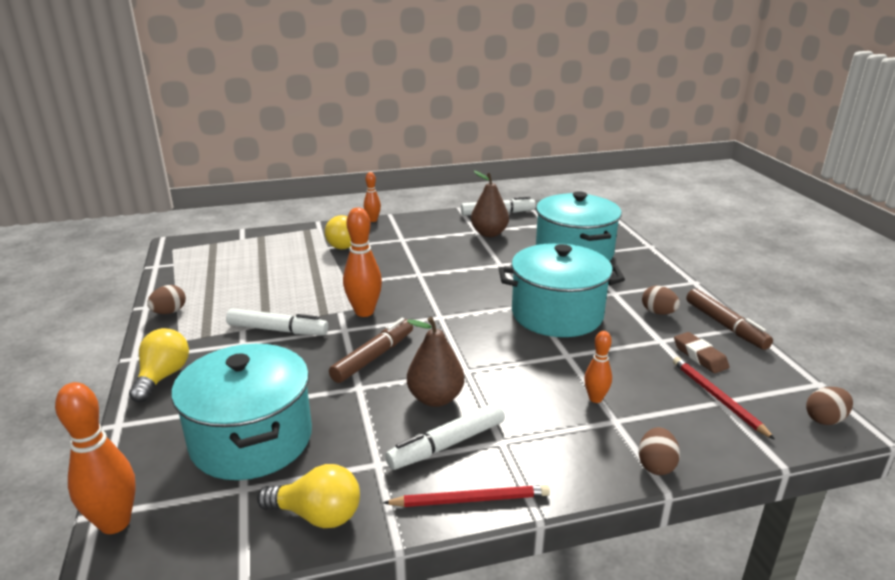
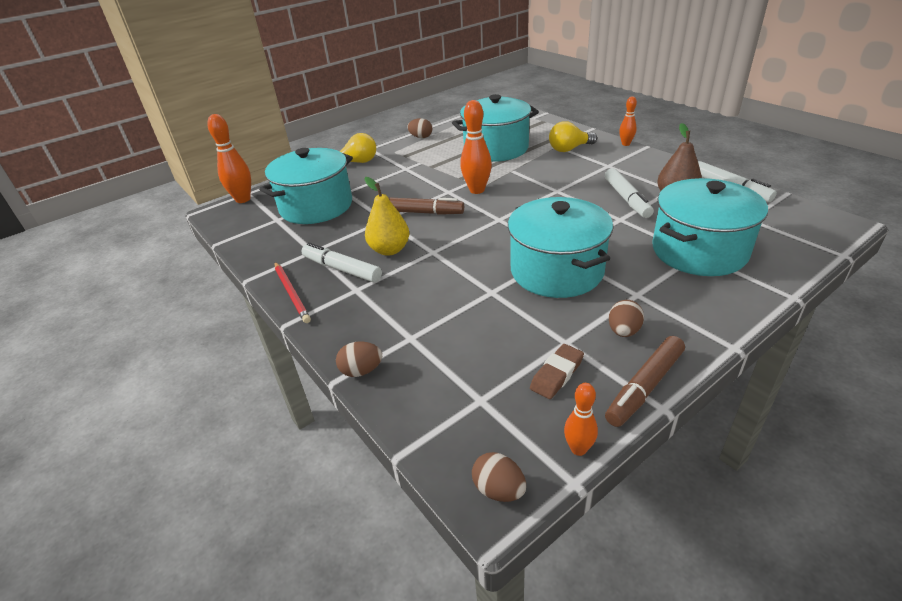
camera: 70 degrees right, 10 degrees up
white marker [226,308,328,335] -> white marker moved to [605,168,654,218]
yellow light bulb [257,464,360,528] -> none
brown pear [407,317,464,407] -> yellow pear [364,177,409,256]
orange bowling pin [584,331,612,403] -> orange bowling pin moved to [564,383,598,456]
red pencil [673,357,775,440] -> none
none -> turquoise pot [452,94,539,162]

